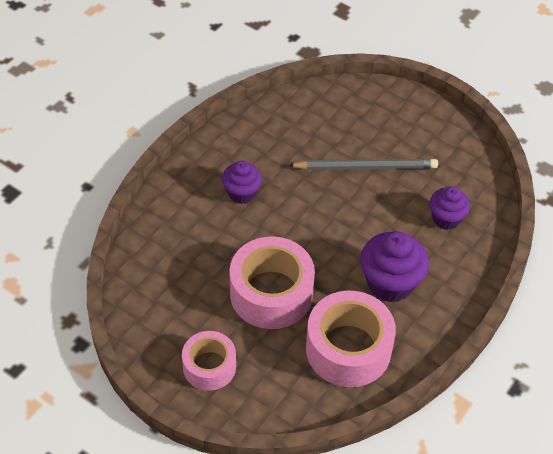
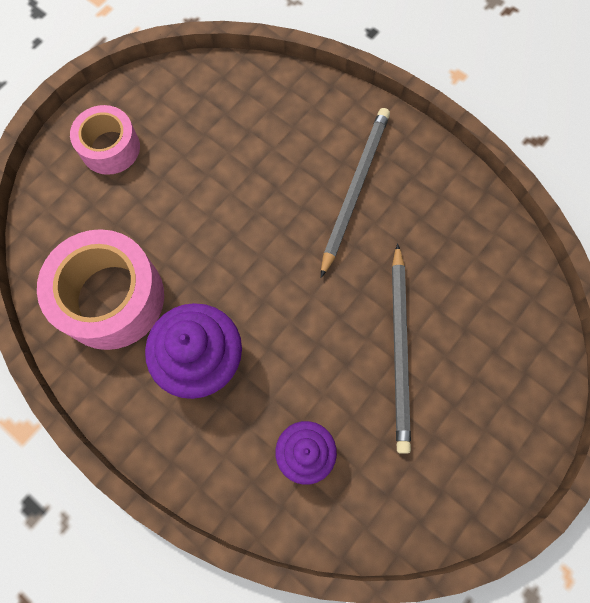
camera: 95 degrees right, 20 degrees up
purple cupcake [222,161,262,204] -> grey pencil [321,108,390,278]
pink tape [230,236,315,329] -> none

